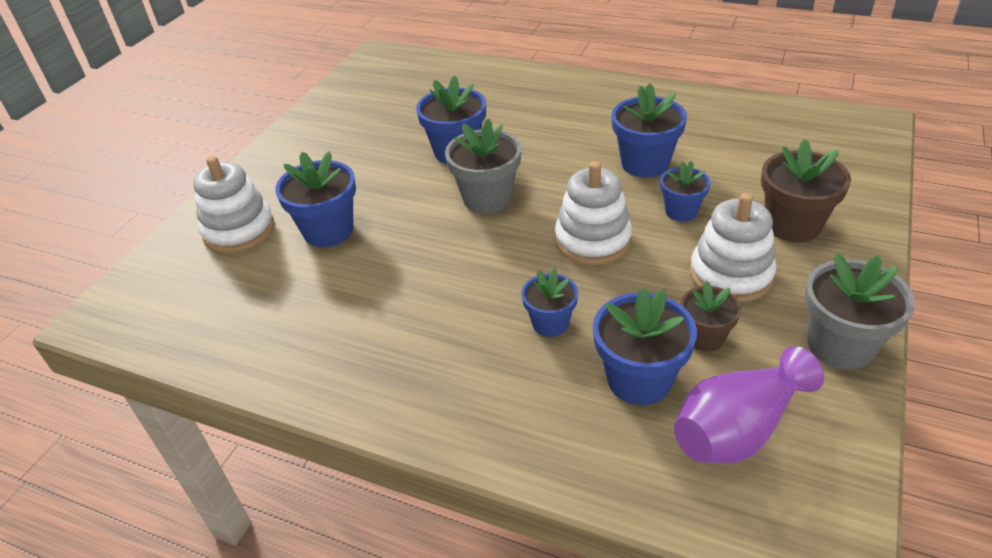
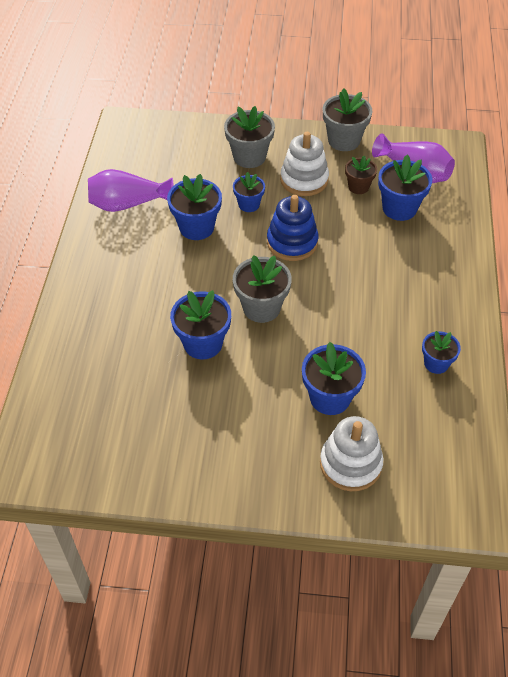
camera: 110 degrees left, 10 degrees up
blue flower pot [521,269,578,337] -> blue flower pot moved to [422,331,461,374]
white stacking toy [555,161,632,265] -> blue stacking toy [267,195,319,261]
brown flower pot [761,139,851,243] -> grey flower pot [224,106,275,168]
none -> purple vase [88,169,174,212]

